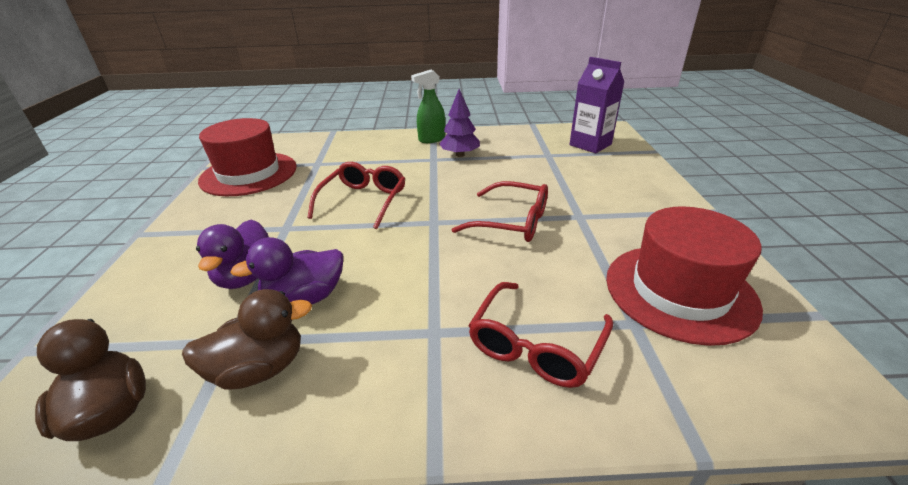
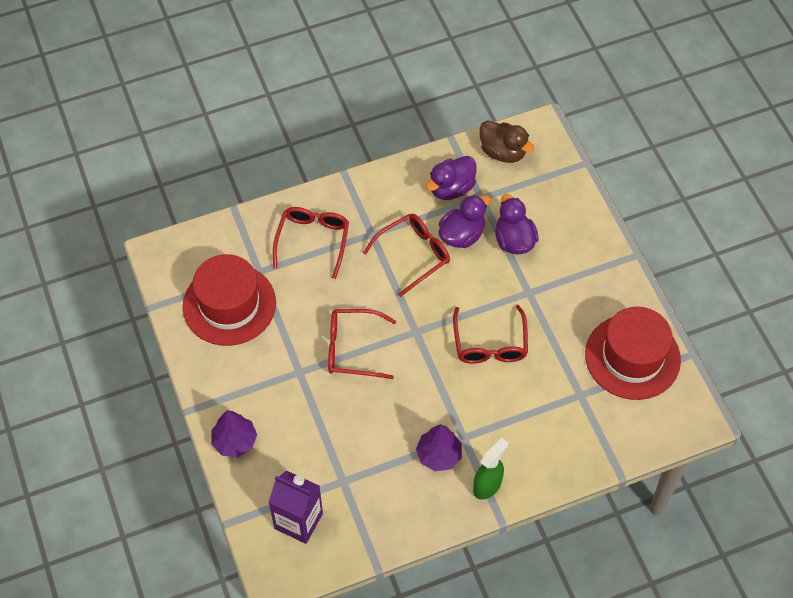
camera: 160 degrees right, 25 degrees up
brown duck [182,289,312,390] -> purple duck [426,156,477,200]
none -> purple tree [212,410,257,457]
none -> red glasses [363,214,450,297]

